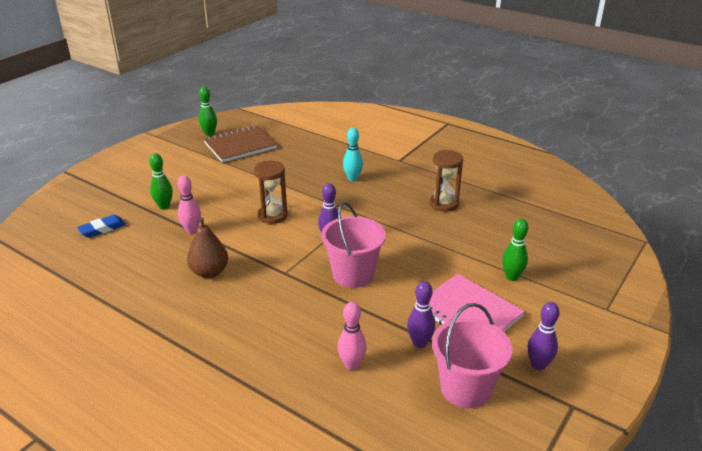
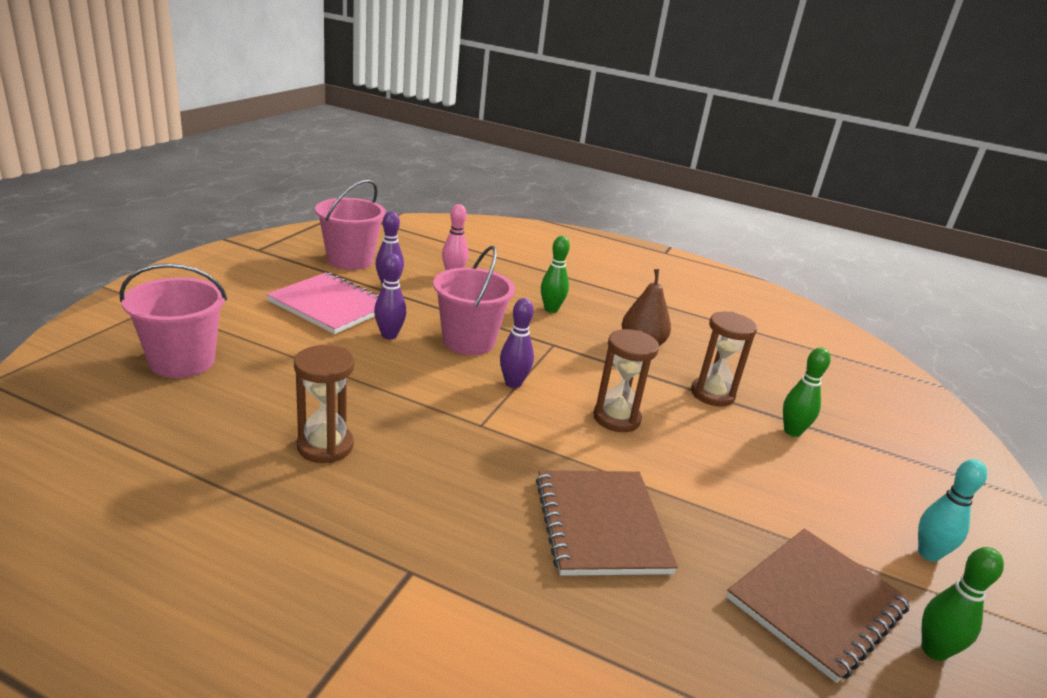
camera: 165 degrees right, 5 degrees down
blue eraser [77,215,126,238] -> none
pink bowling pin [177,175,201,234] -> brown hourglass [691,311,757,407]
turquoise bowling pin [343,128,363,181] -> turquoise bowling pin moved to [918,459,987,562]
green bowling pin [502,219,528,281] -> green bowling pin moved to [541,236,570,313]
purple bowling pin [528,302,560,370] -> purple bowling pin moved to [374,253,406,339]
none -> pink bucket [119,263,227,378]
none -> brown notebook [536,470,678,576]

